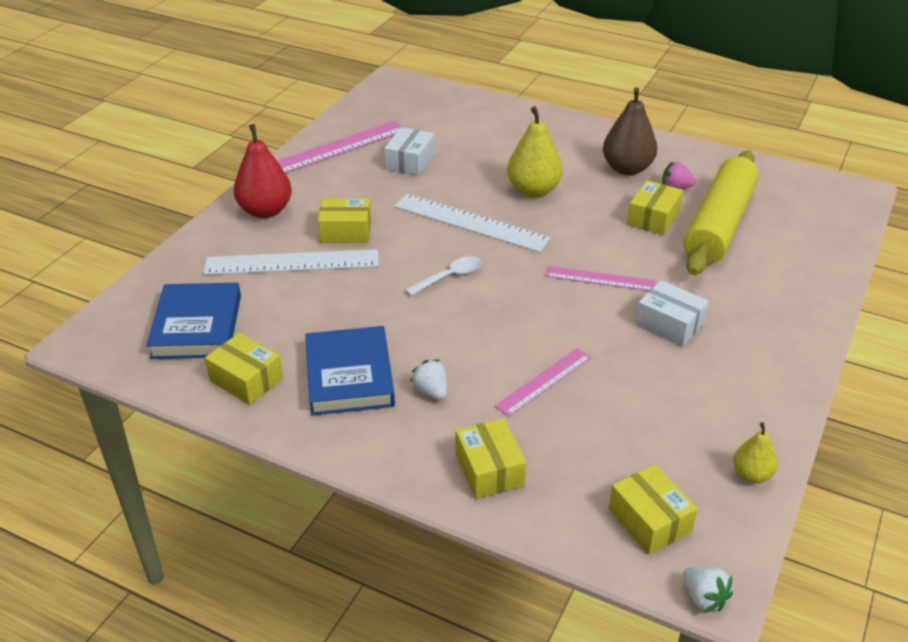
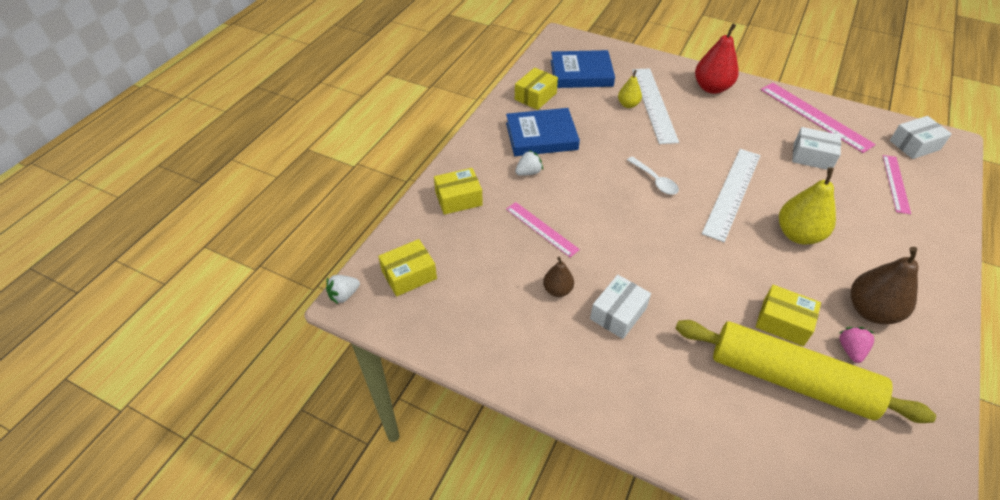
camera: 90 degrees right, 10 degrees up
yellow box [318,198,371,243] -> none
pink ruler [545,266,656,291] -> pink ruler moved to [883,155,911,214]
yellow pear [733,422,778,483] -> yellow pear moved to [618,70,642,108]
none -> brown pear [543,257,574,297]
none -> white box [890,116,952,159]

